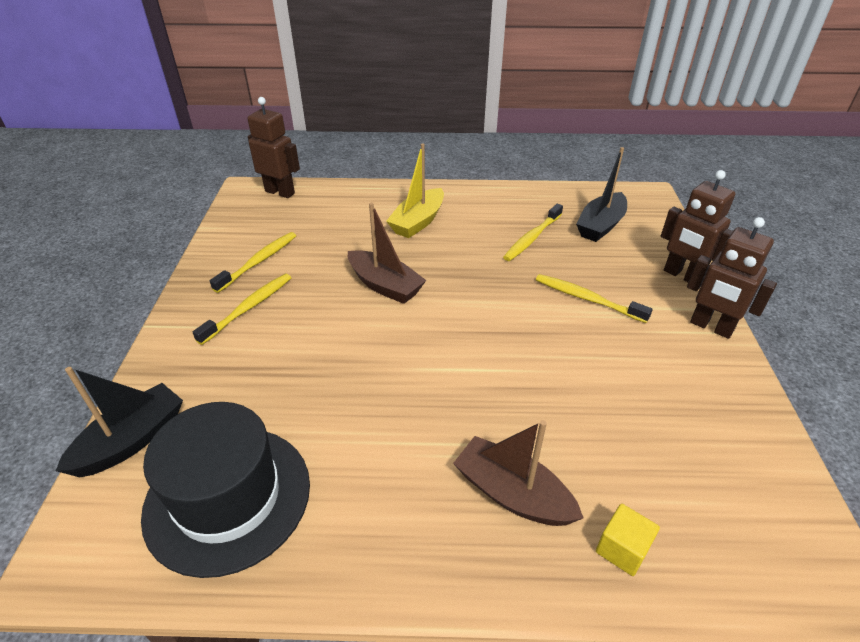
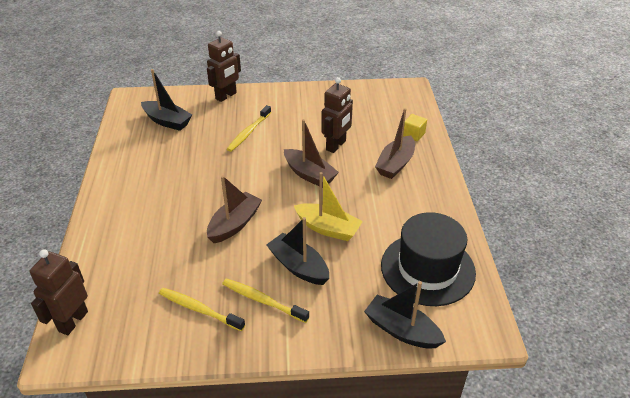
camera: 95 degrees left, 0 degrees up
yellow boat [386,144,444,238] -> yellow boat moved to [294,172,363,241]
yellow toothbrush [503,204,563,261] -> none
brown robot [687,217,777,339] -> brown robot moved to [321,77,353,153]
none -> black boat [266,217,329,285]
none -> brown boat [284,119,339,186]

